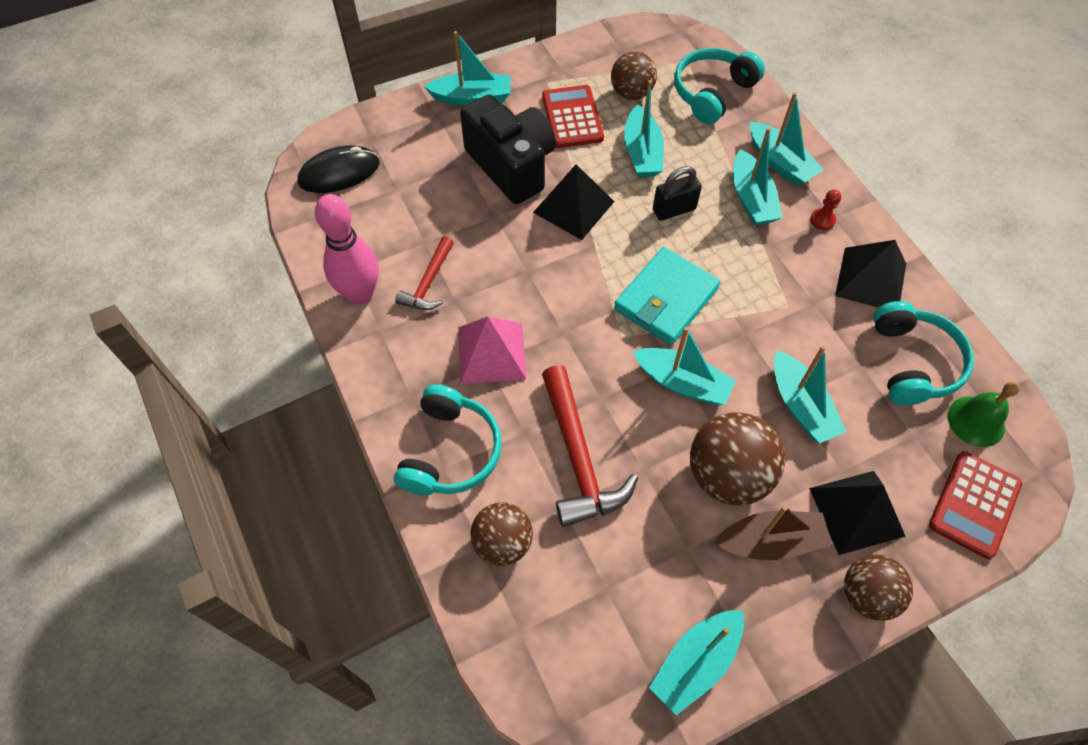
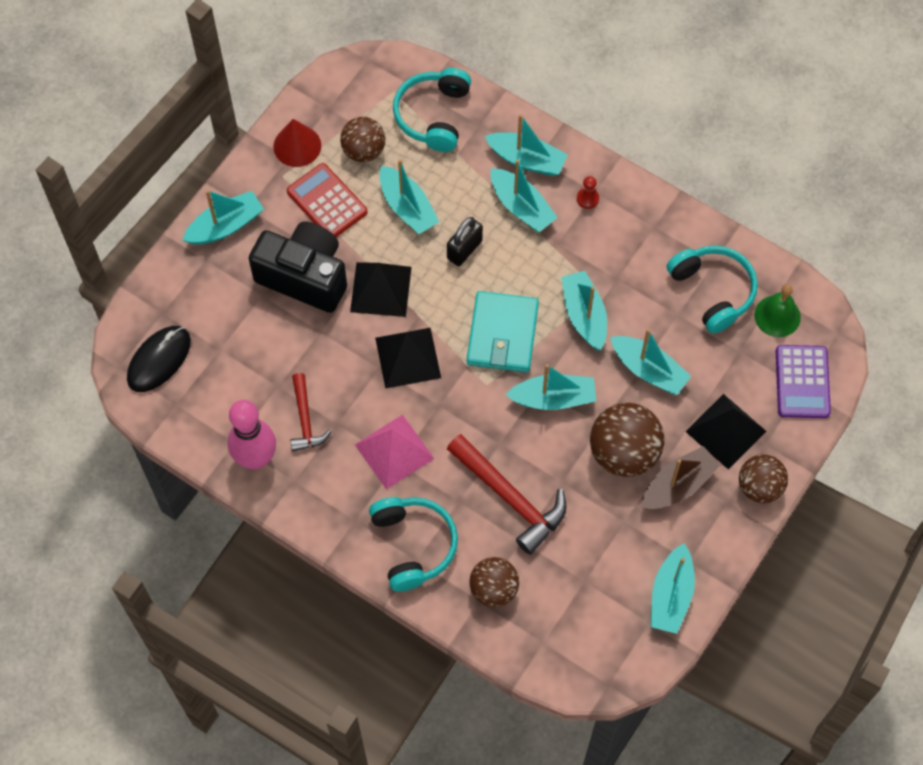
camera: 30 degrees left, 5 degrees up
black pyramid [835,240,906,307] -> black pyramid moved to [375,328,441,389]
red calculator [929,451,1022,559] -> purple calculator [776,345,831,418]
none -> red cone [273,119,321,167]
none -> turquoise boat [561,271,607,351]

